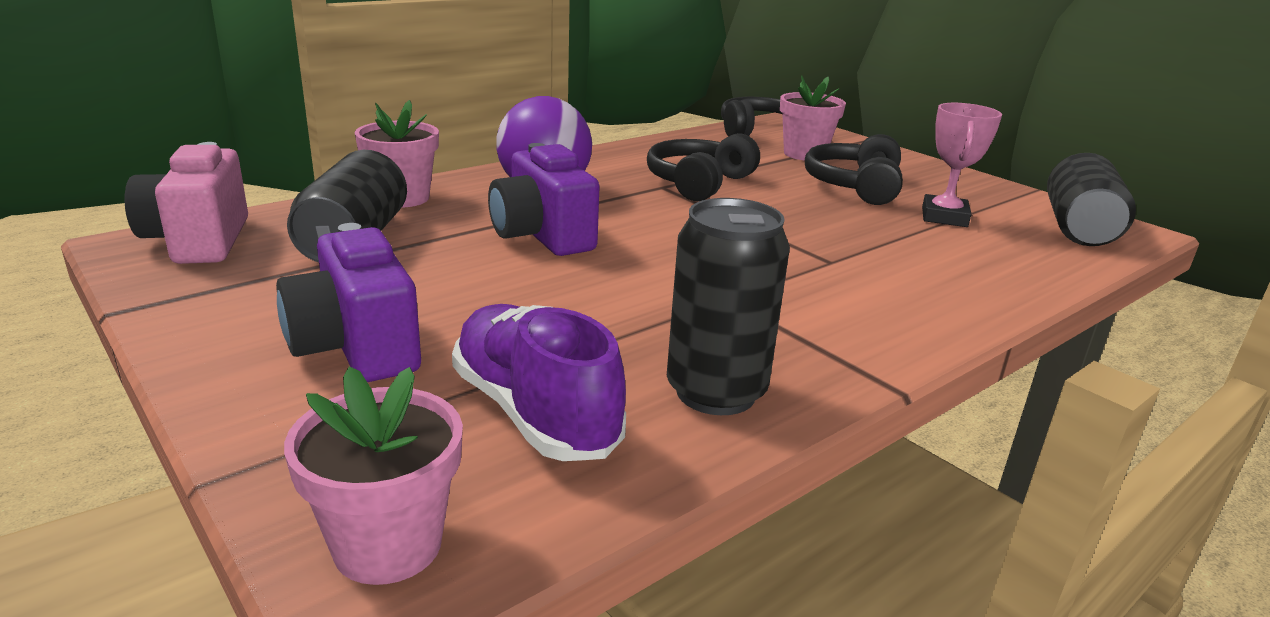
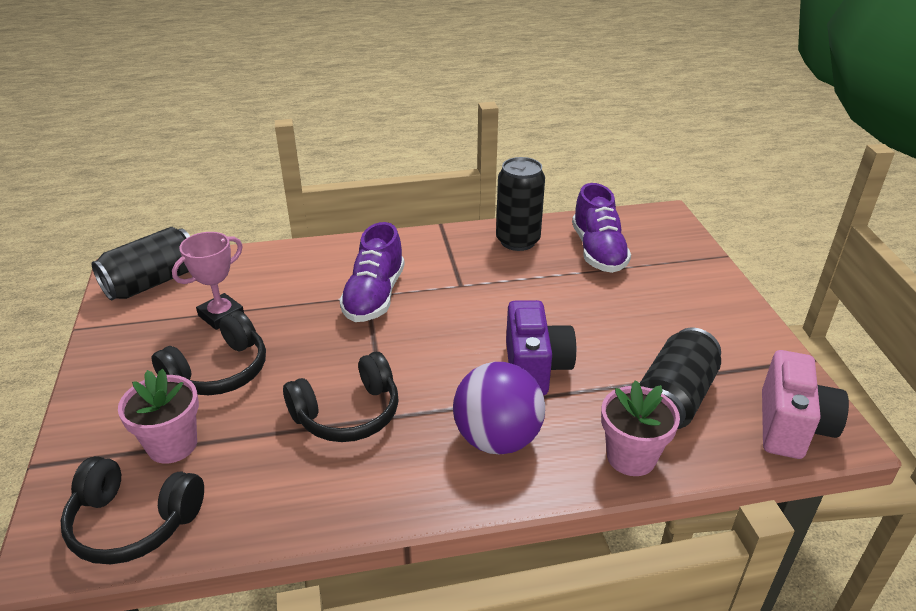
camera: 150 degrees left, 10 degrees up
purple camera [276,223,421,382] -> none
pink flower pot [284,366,463,585] -> none
none -> purple shoe [339,222,405,322]

